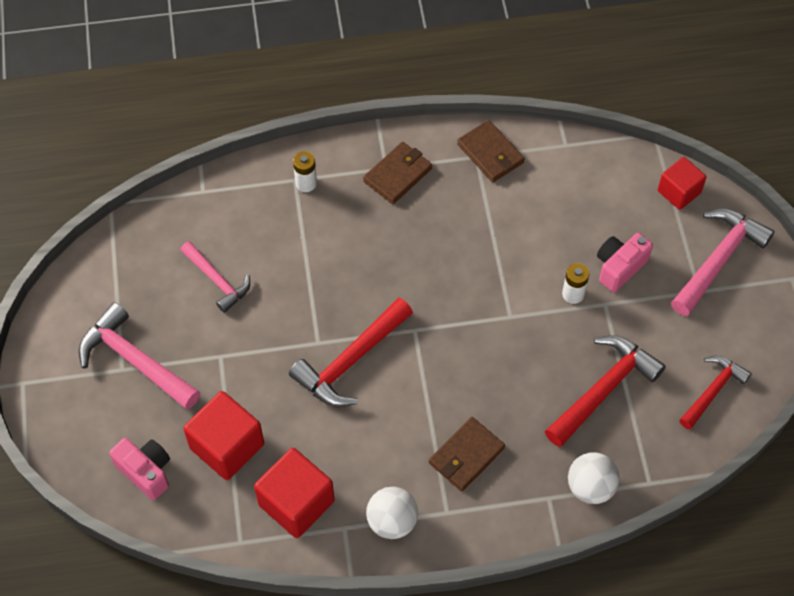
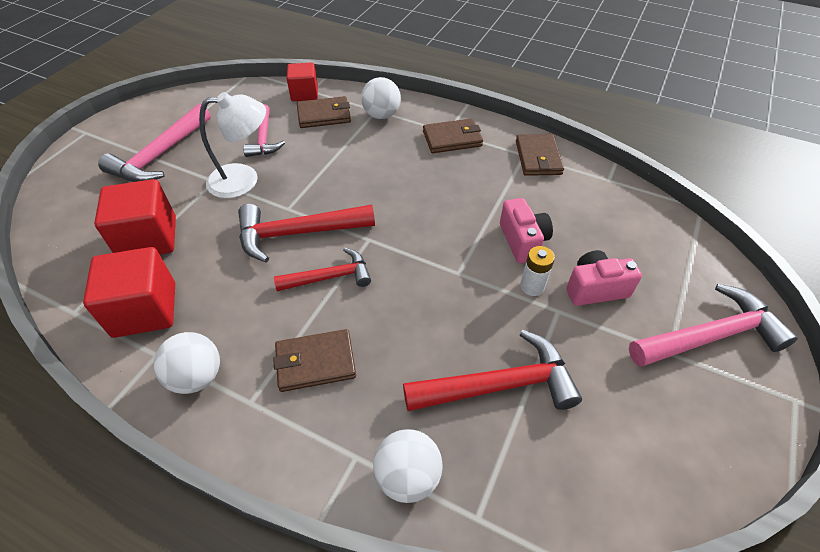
camera: 35 degrees right, 10 degrees down
pink hammer [78,302,200,410] -> pink hammer turned 135 degrees counterclockwise [98,104,211,182]
pink camera [109,438,170,500] -> pink camera moved to [500,198,553,263]
white battery [293,151,317,192] -> white ball [361,77,401,119]
red cube [658,157,707,210] -> red cube moved to [287,62,318,101]
red hammer [679,356,752,430] -> red hammer moved to [274,248,371,291]
none -> white lamp [199,92,266,198]
none -> brown wallet [297,96,351,128]

